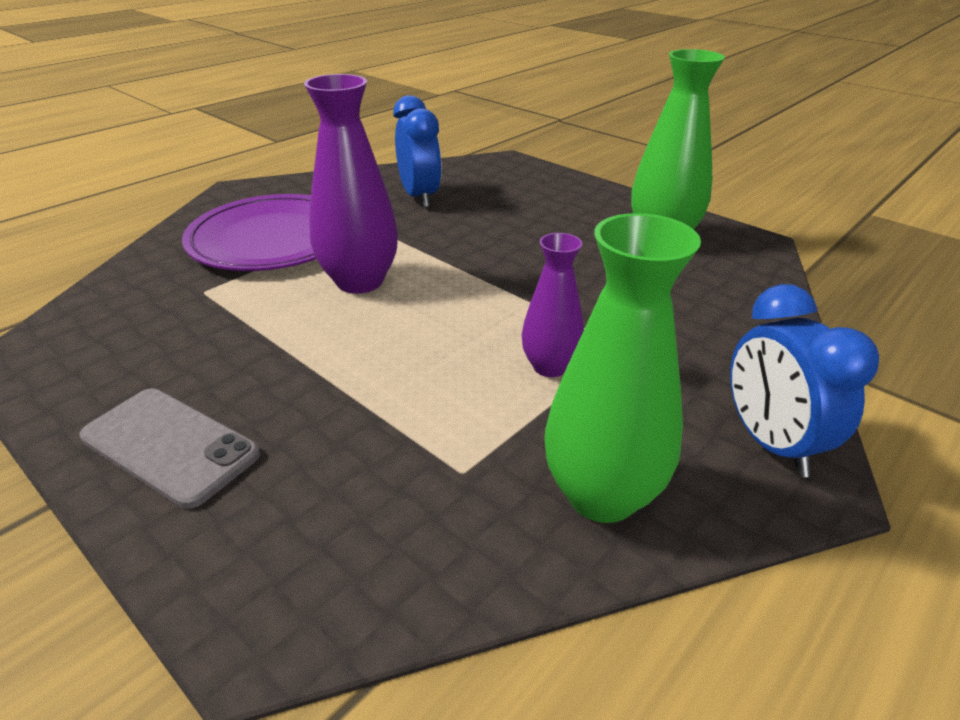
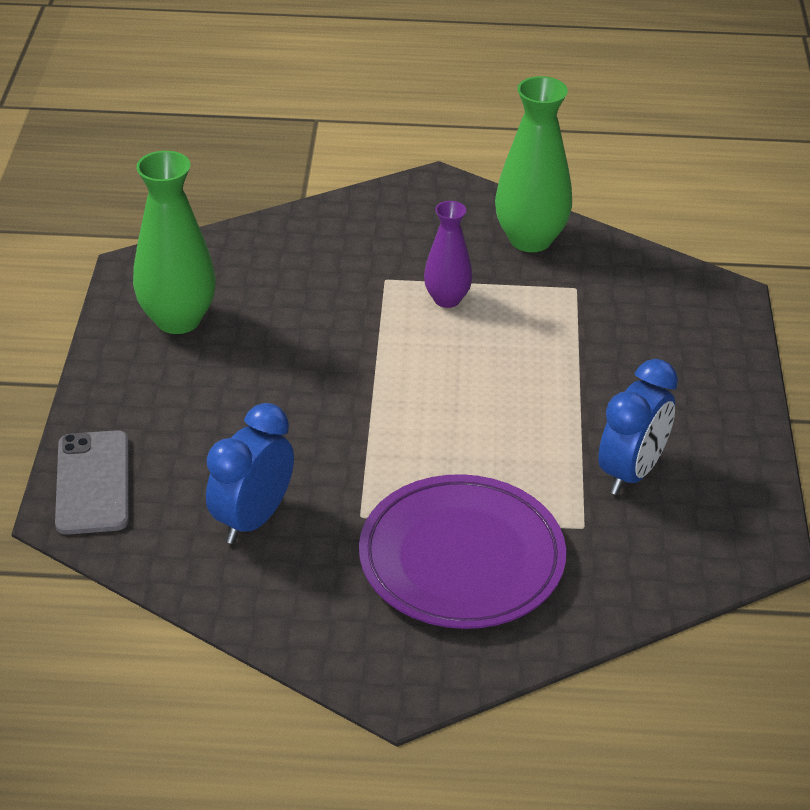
camera: 130 degrees left, 5 degrees up
grey phone [79,389,260,509] -> grey phone moved to [55,430,129,535]
purple vase [304,74,398,293] -> none
blue clock [730,284,879,477] -> blue clock moved to [598,359,678,495]

